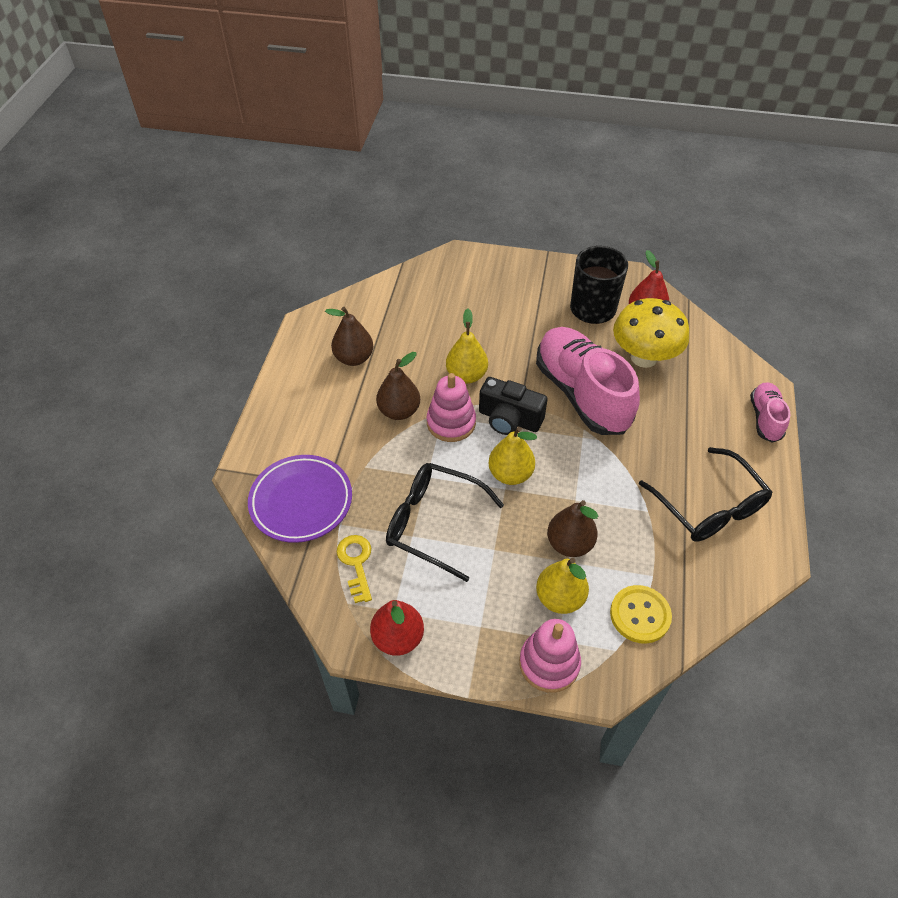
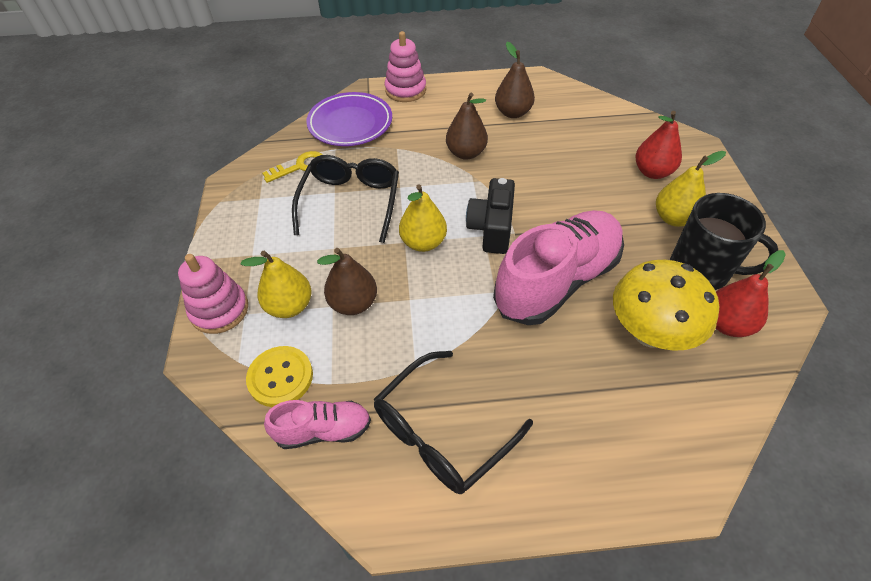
camera: 75 degrees right, 0 degrees up
red pear [370,600,424,656] -> red pear moved to [635,111,682,179]
pink stacking toy [427,373,476,442] -> pink stacking toy moved to [385,31,426,102]
yellow pear [446,308,488,384] -> yellow pear moved to [656,151,726,227]
pink shoe [750,382,790,443] -> pink shoe moved to [264,400,371,449]

